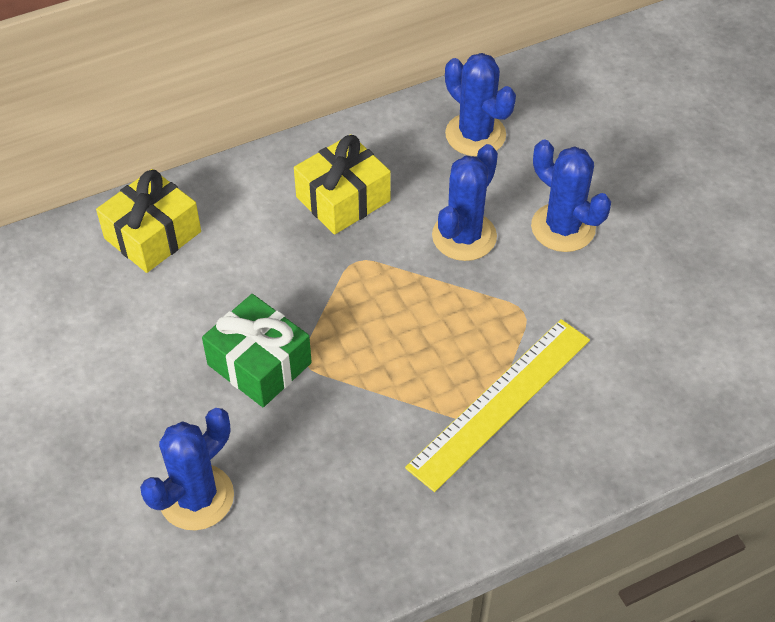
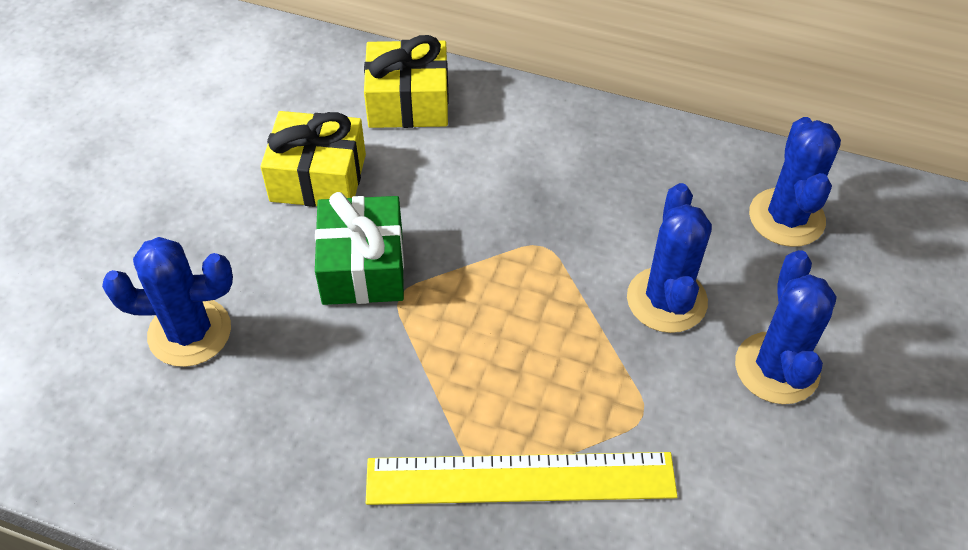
camera: 45 degrees right, 0 degrees up
yellow gift [294,134,391,235] -> yellow gift moved to [260,111,366,207]
blue cactus [432,144,498,261] -> blue cactus turned 75 degrees counterclockwise [627,183,712,333]

